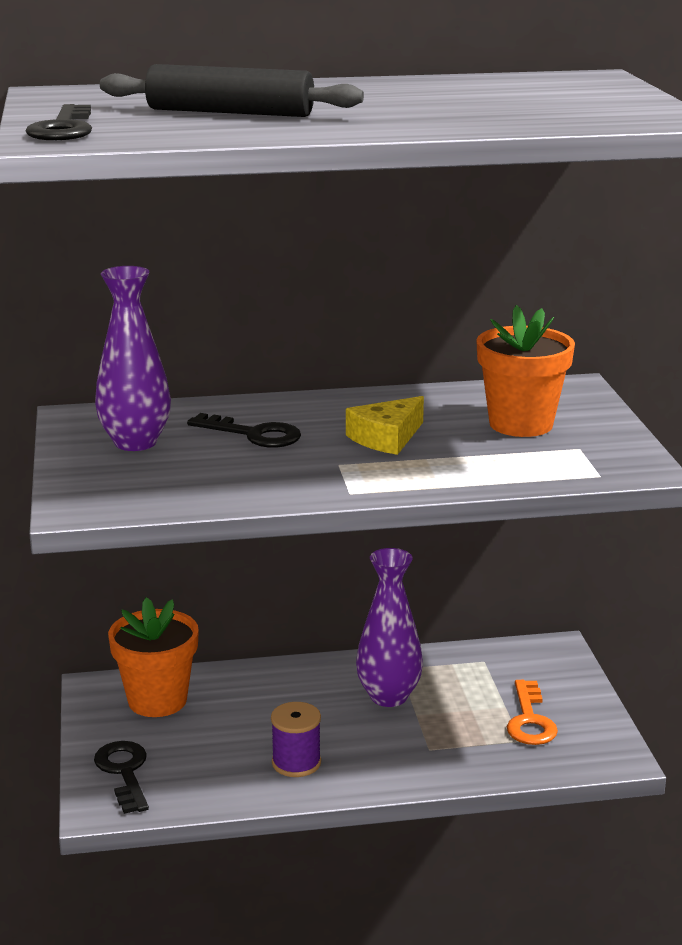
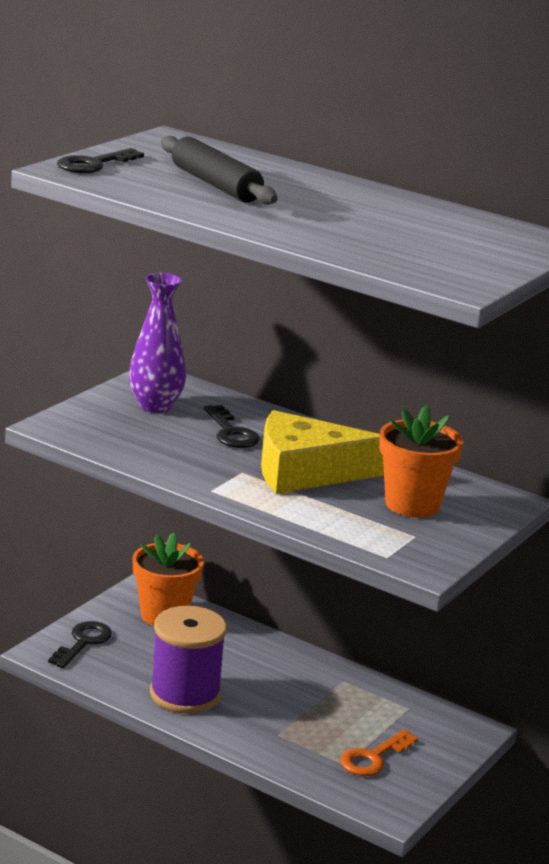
camera: 40 degrees right, 0 degrees up
purple spool [271,702,321,777] -> purple spool [150,606,227,714], size x1.79
yellow cheese [346,396,424,455] -> yellow cheese [261,410,384,494], size x1.79
purple vase [356,548,423,707] -> none

